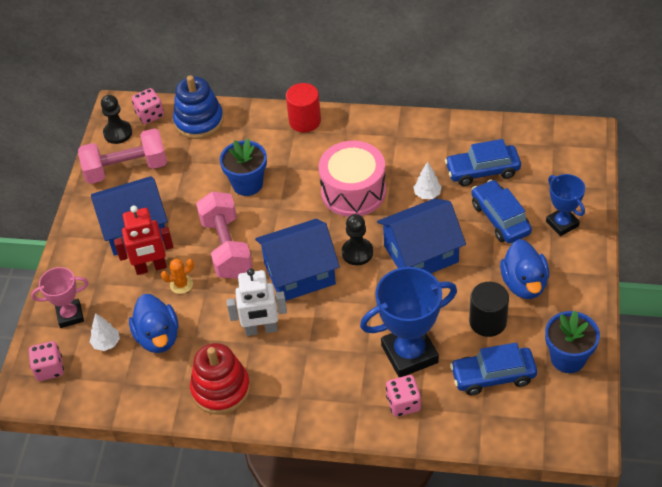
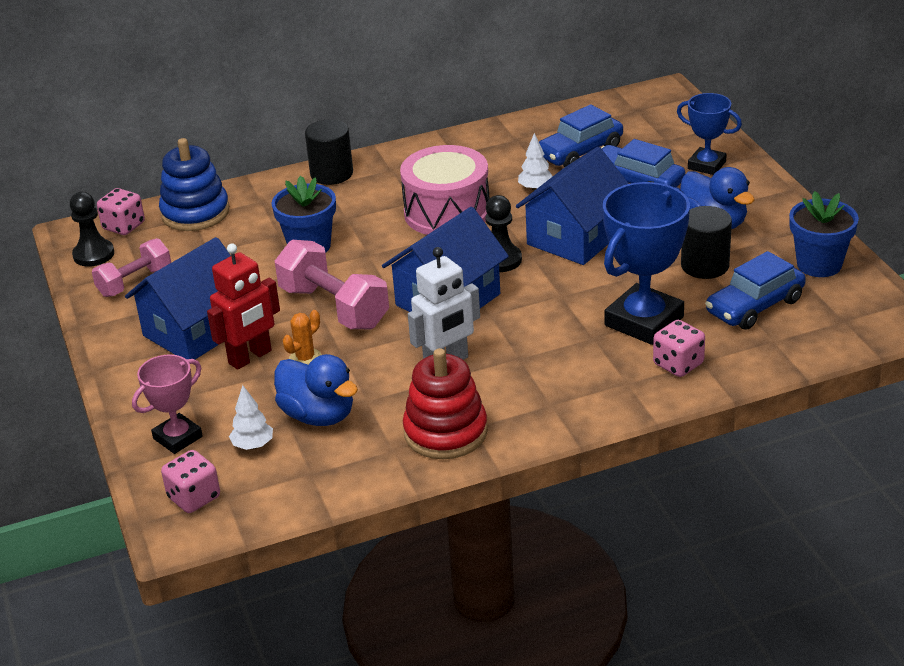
camera: 30 degrees left, 15 degrees down
pink dumbbell [78,128,167,184] -> pink dumbbell [92,238,171,297], size x0.64
red cylinder [286,83,321,132] -> black cylinder [305,119,353,185]

